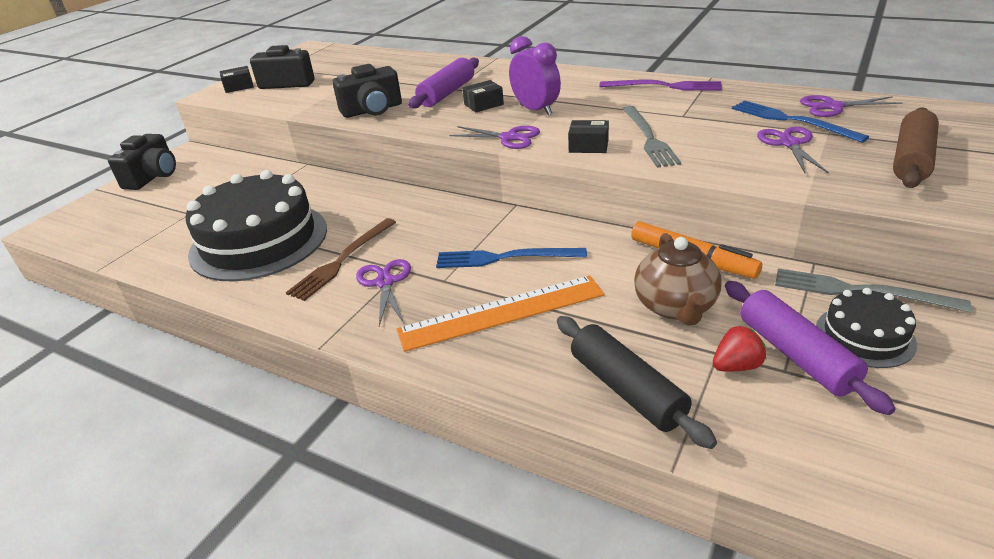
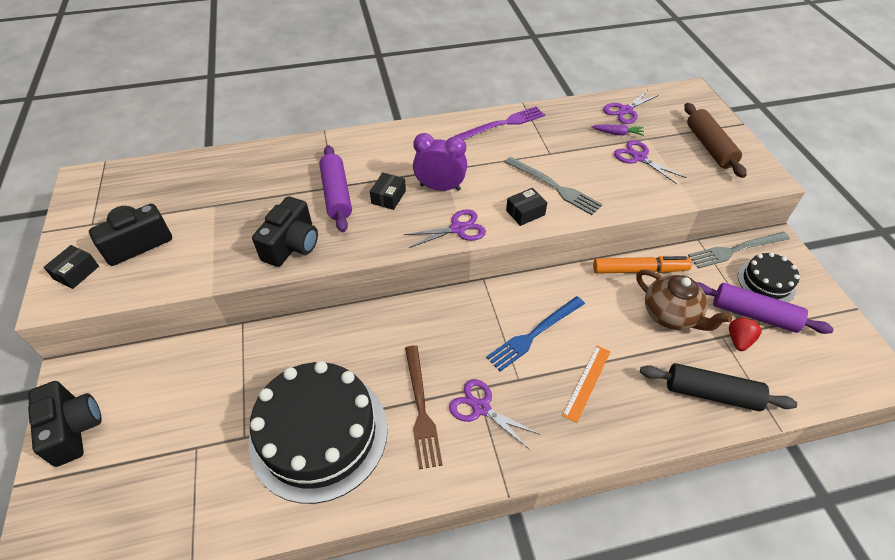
camera: 45 degrees left, 15 degrees up
orange ruler [397,275,605,352] -> orange ruler [562,345,610,423], size x0.57
blue fork [732,101,869,143] -> purple carrot [592,125,644,136]

